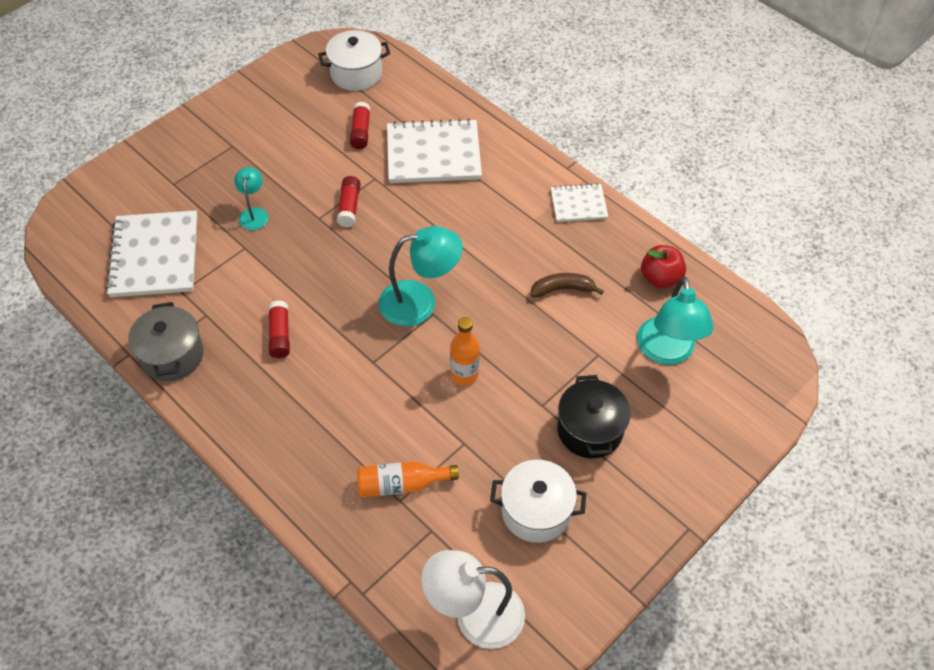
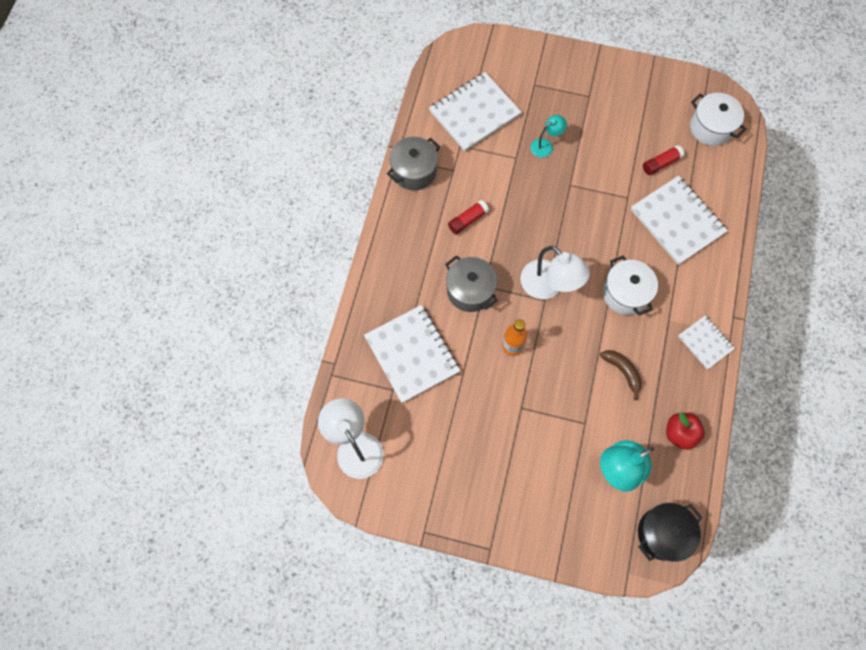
camera: 60 degrees right, 15 degrees up
red glue stick [337,176,361,227] -> none
orange bottle [357,461,459,497] -> white notebook [364,305,460,403]
turquoise lamp [379,226,463,326] -> white lamp [520,246,590,299]
white pot [490,460,586,543] -> white pot moved to [603,255,658,316]
black pot [557,375,631,458] -> black pot moved to [638,503,703,562]
none -> grey pot [445,255,498,312]

